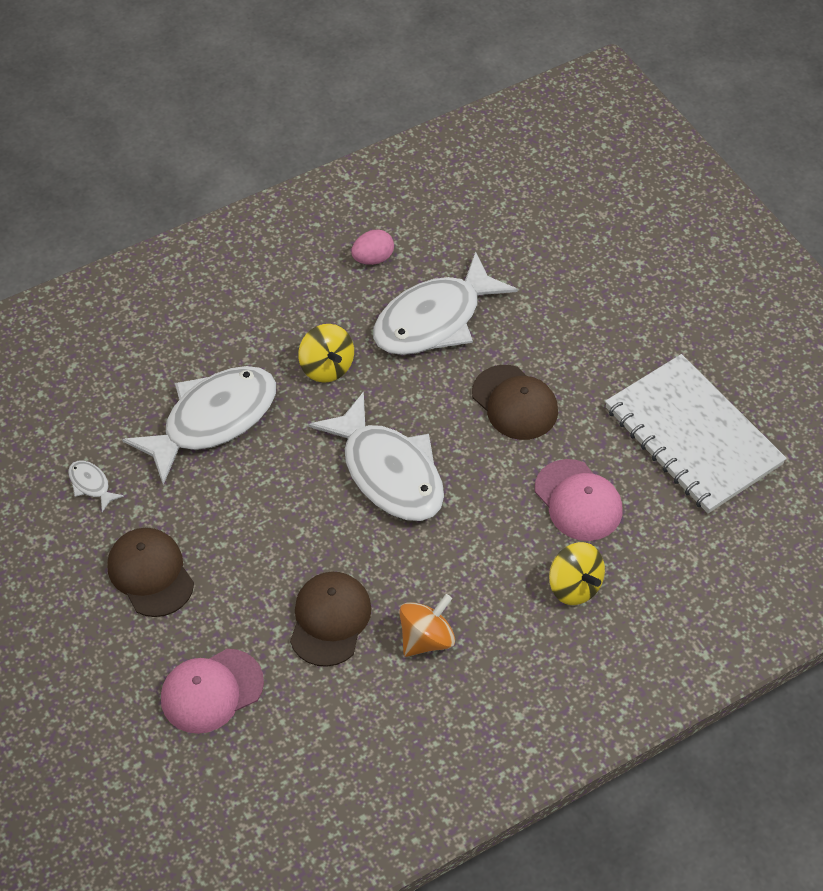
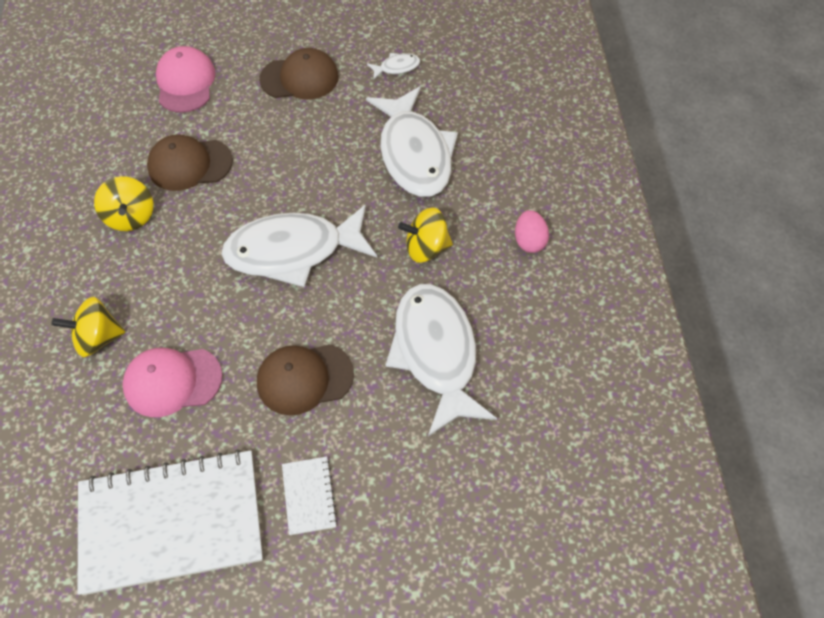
camera: 115 degrees right, 5 degrees up
brown cap [290,572,371,667] -> brown cap turned 135 degrees clockwise [147,135,233,191]
pink egg [351,229,394,265] -> pink egg moved to [515,210,549,253]
orange spinning top [399,594,455,657] -> yellow spinning top [94,176,153,231]
none -> white notebook [282,457,337,535]

